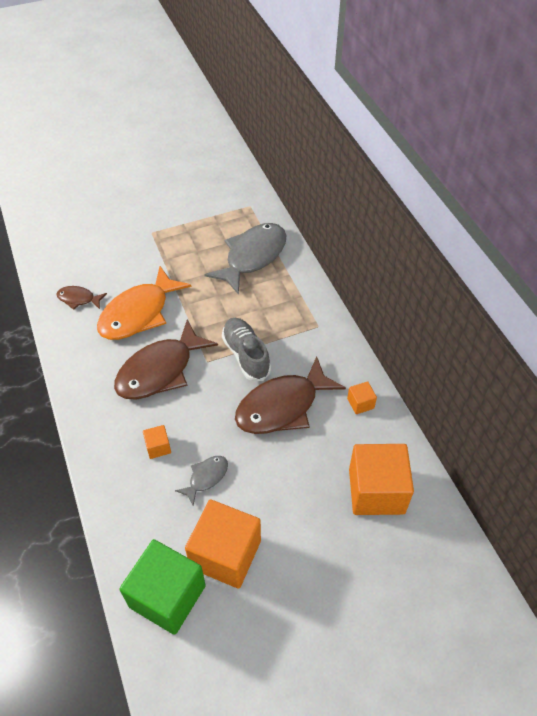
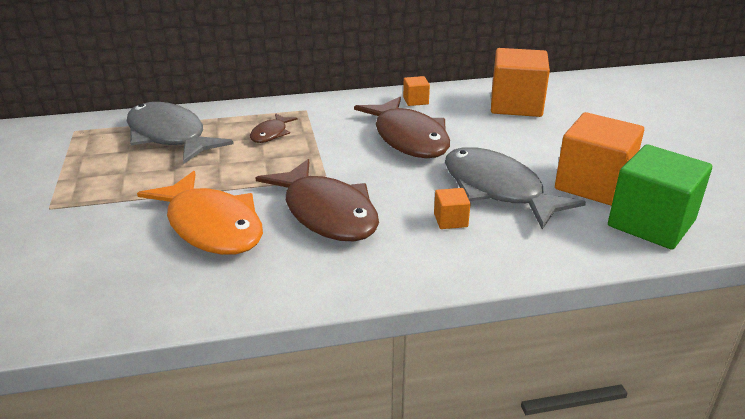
camera: 80 degrees left, 20 degrees down
brown fish [56,286,107,310] -> brown fish moved to [250,113,298,143]
grey fish [175,456,228,506] -> grey fish [445,147,586,229], size x2.08
grey shoe [222,318,271,381] -> none

